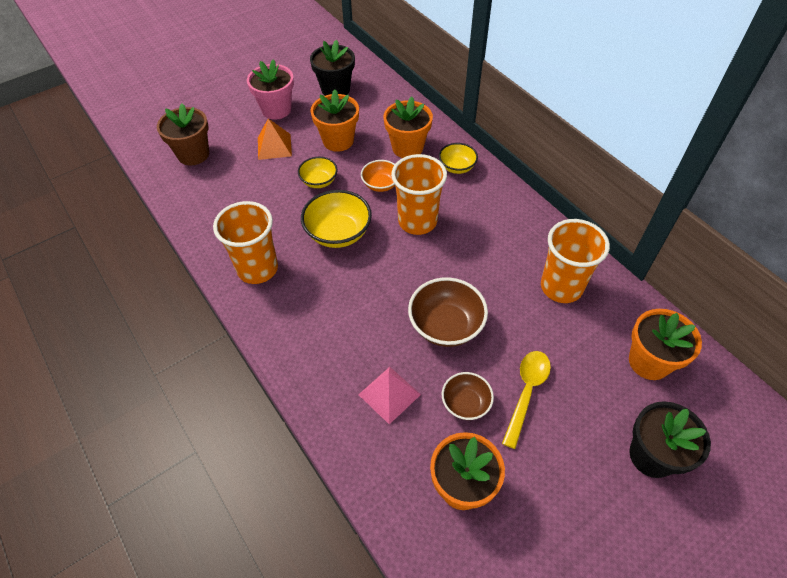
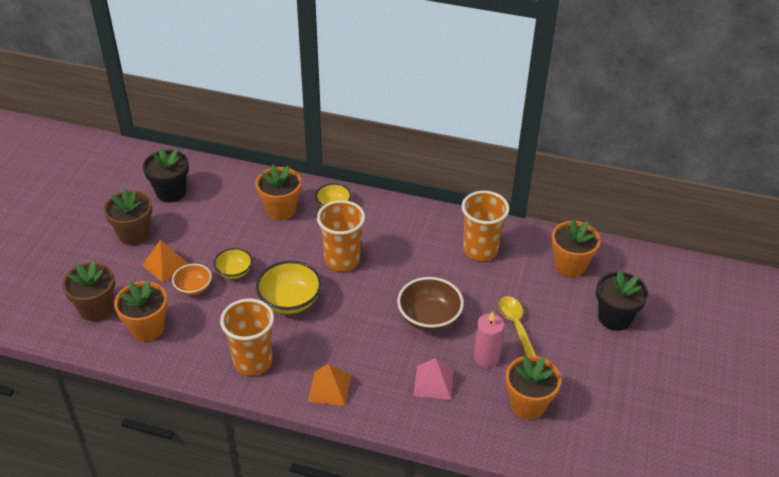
camera: 40 degrees left, 10 degrees down
pink flower pot [247,59,294,120] -> brown flower pot [104,188,152,245]
orange flower pot [311,90,359,152] -> orange flower pot moved to [114,280,167,341]
orange bowl [361,160,395,192] -> orange bowl moved to [172,264,212,295]
brown bowl [442,372,494,420] -> pink candle [474,311,505,367]
none -> orange pyramid [308,364,351,406]

